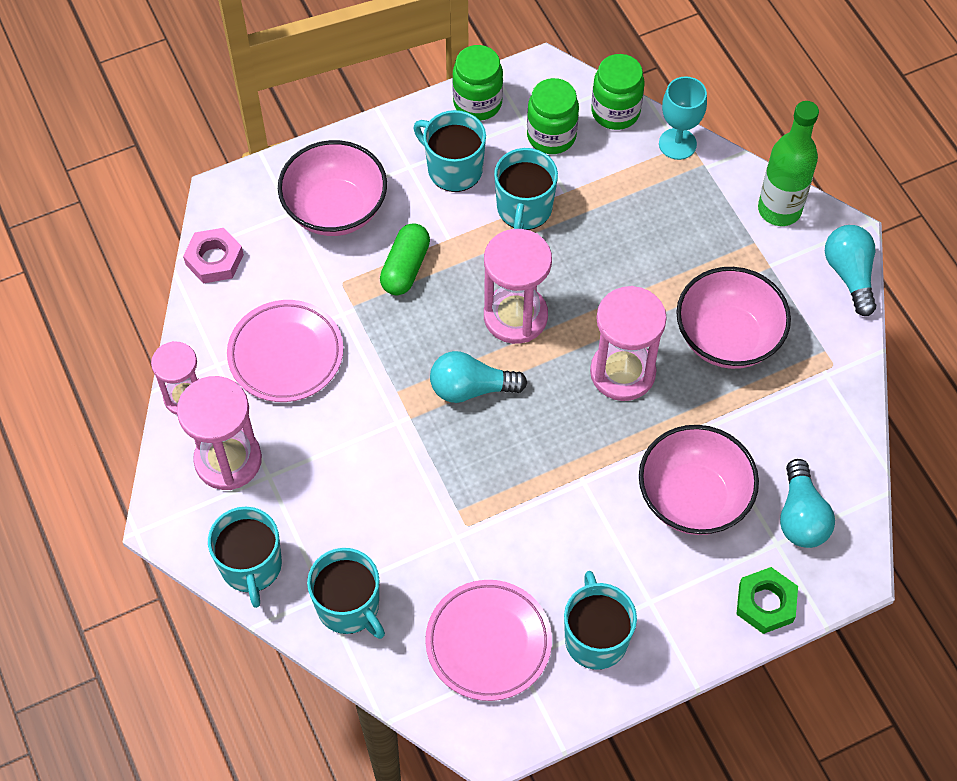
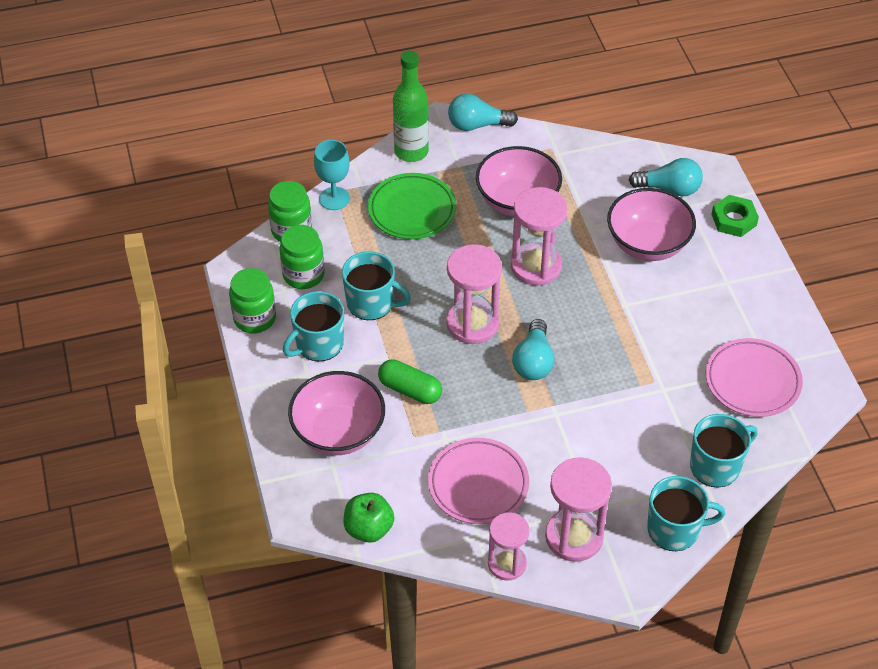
camera: 80 degrees left, 10 degrees down
pink nut [183,228,244,283] -> green apple [343,493,394,543]
turquoise mug [564,571,637,670] -> none
none -> green plate [368,173,457,239]

